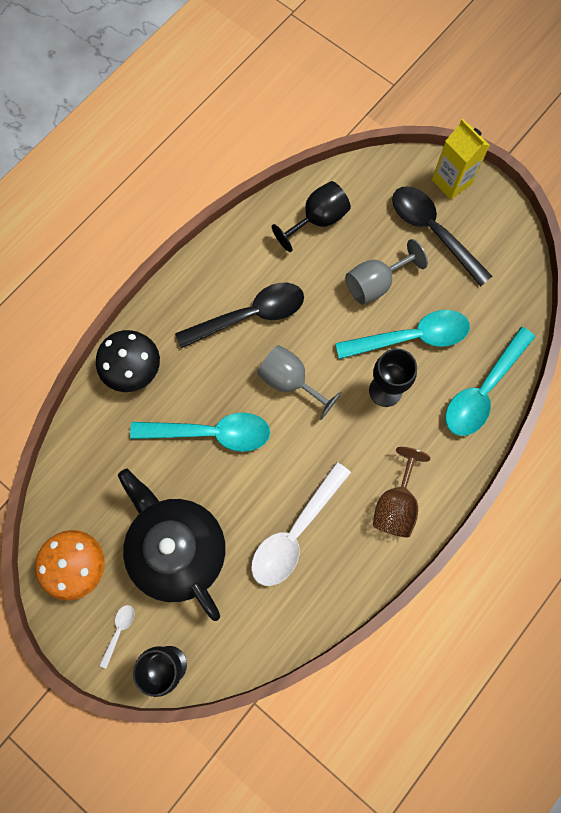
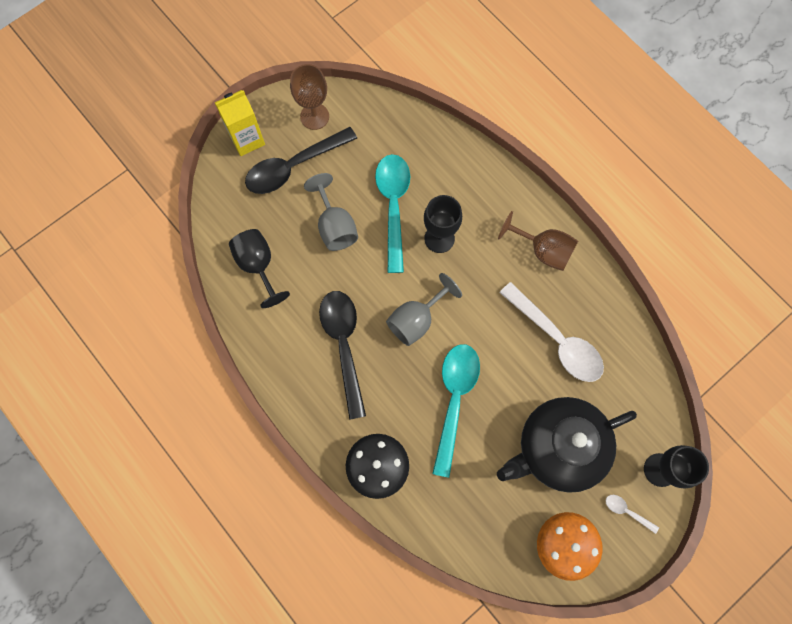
camera: 80 degrees left, 0 degrees up
turquoise spoon [445,327,535,436] -> none
none -> brown goblet [290,64,329,130]

